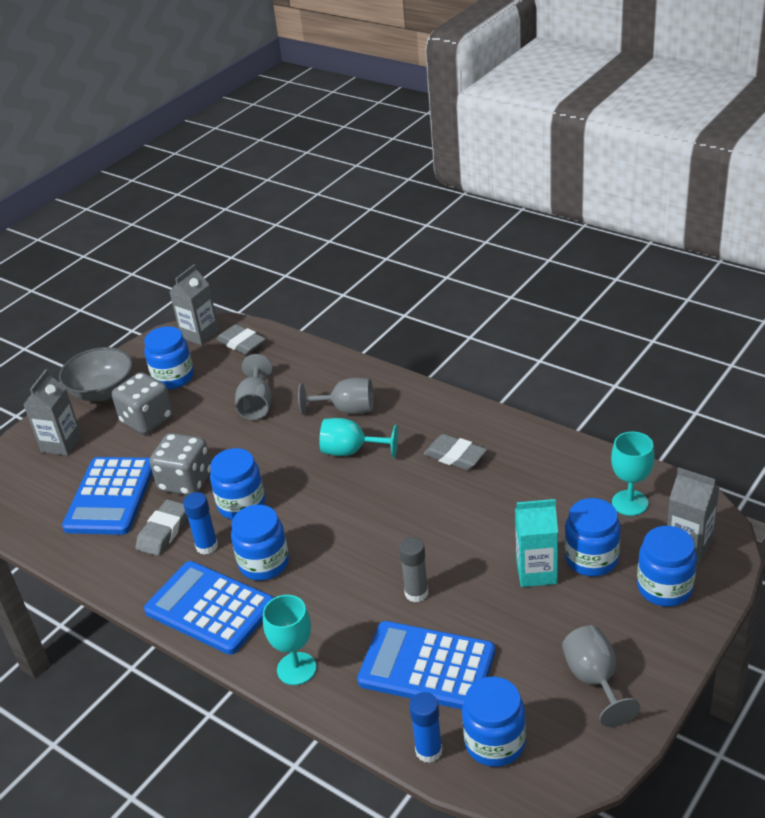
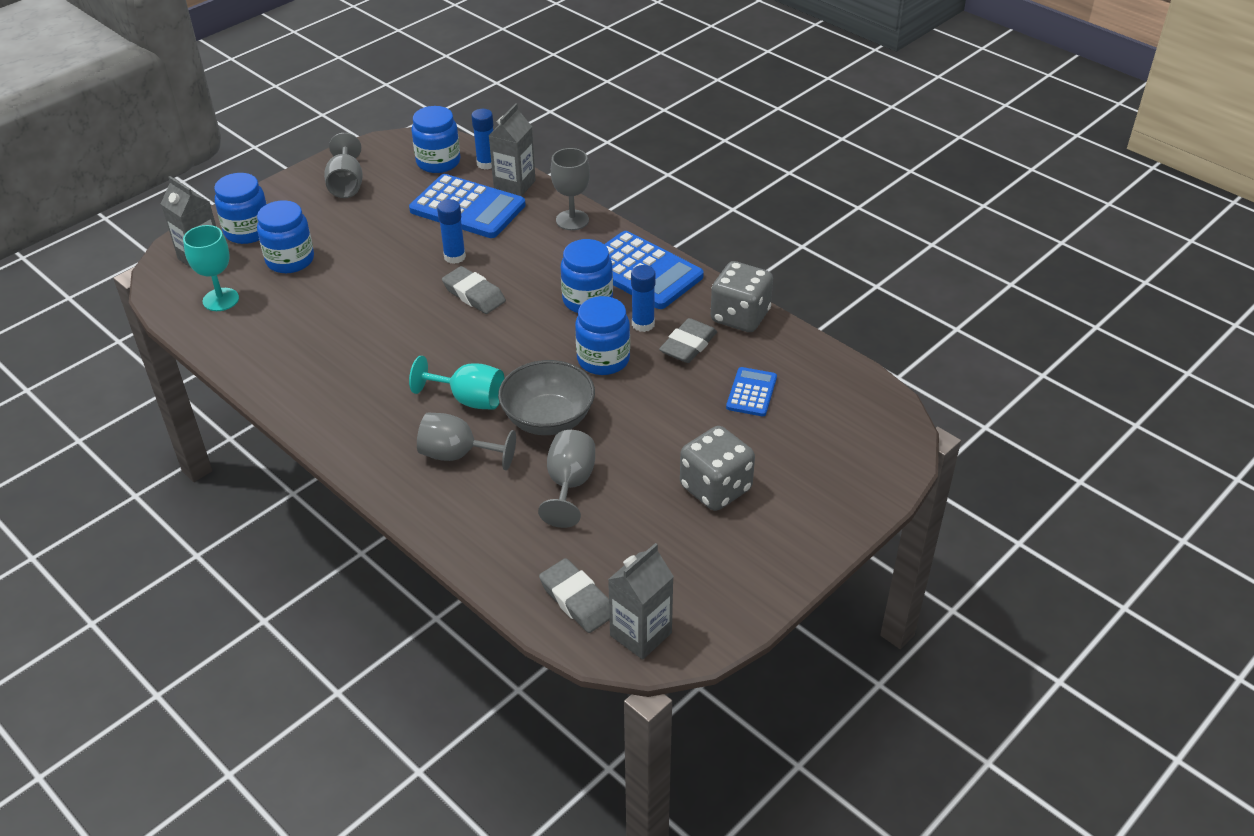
camera: 175 degrees left, 5 degrees up
grey carton [23,369,82,456] -> grey carton moved to [488,103,536,197]
grey bowl [59,347,133,401] -> grey bowl moved to [498,360,595,435]
blue calculator [62,457,152,535] -> blue calculator [726,367,777,416], size x0.52
blue jar [144,326,194,389] -> none
grey dice [150,433,211,495] -> grey dice moved to [711,261,773,332]
turquoise goblet [263,595,317,685] -> grey goblet [551,148,590,230]
grey glue stick [399,537,428,602] -> blue glue stick [437,199,466,264]
grey eraser [424,434,487,470] -> grey eraser moved to [442,266,506,314]
turquoise carton [515,499,558,587] -> none

